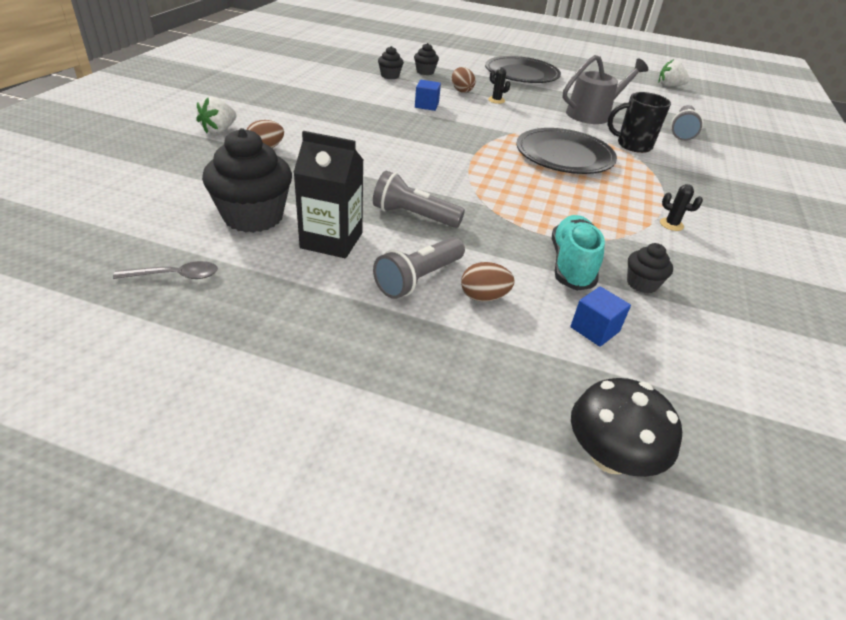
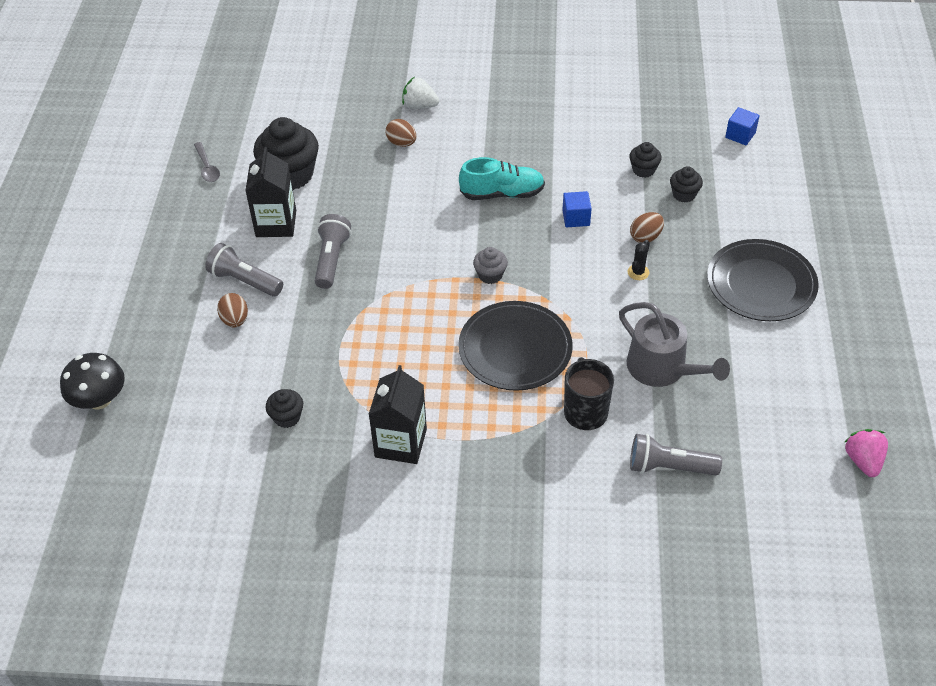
camera: 80 degrees right, 10 degrees up
turquoise shoe [552,215,605,291] -> turquoise shoe moved to [459,157,545,200]
blue cube [571,286,631,347] -> blue cube moved to [725,107,760,145]
white strawberry [658,59,690,87] -> pink strawberry [845,429,888,477]
black cactus [660,184,703,231] -> black carton [368,365,427,464]
none -> grey cupcake [473,247,508,284]

